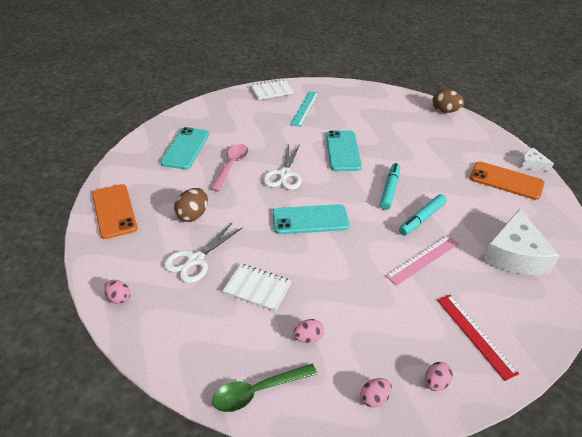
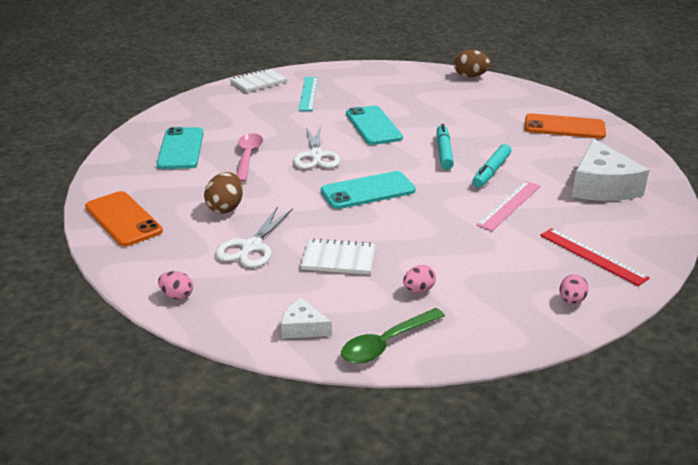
camera: 15 degrees left, 10 degrees down
pink egg [360,378,392,408] -> none
white cheese [521,148,554,172] -> white cheese moved to [281,298,332,339]

